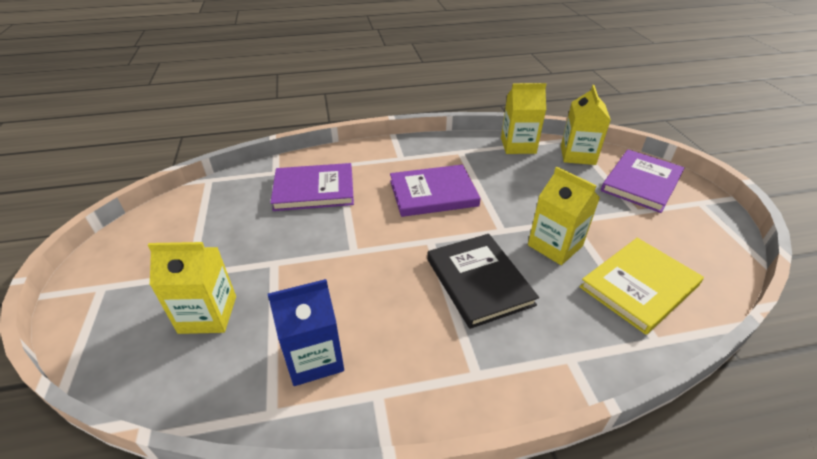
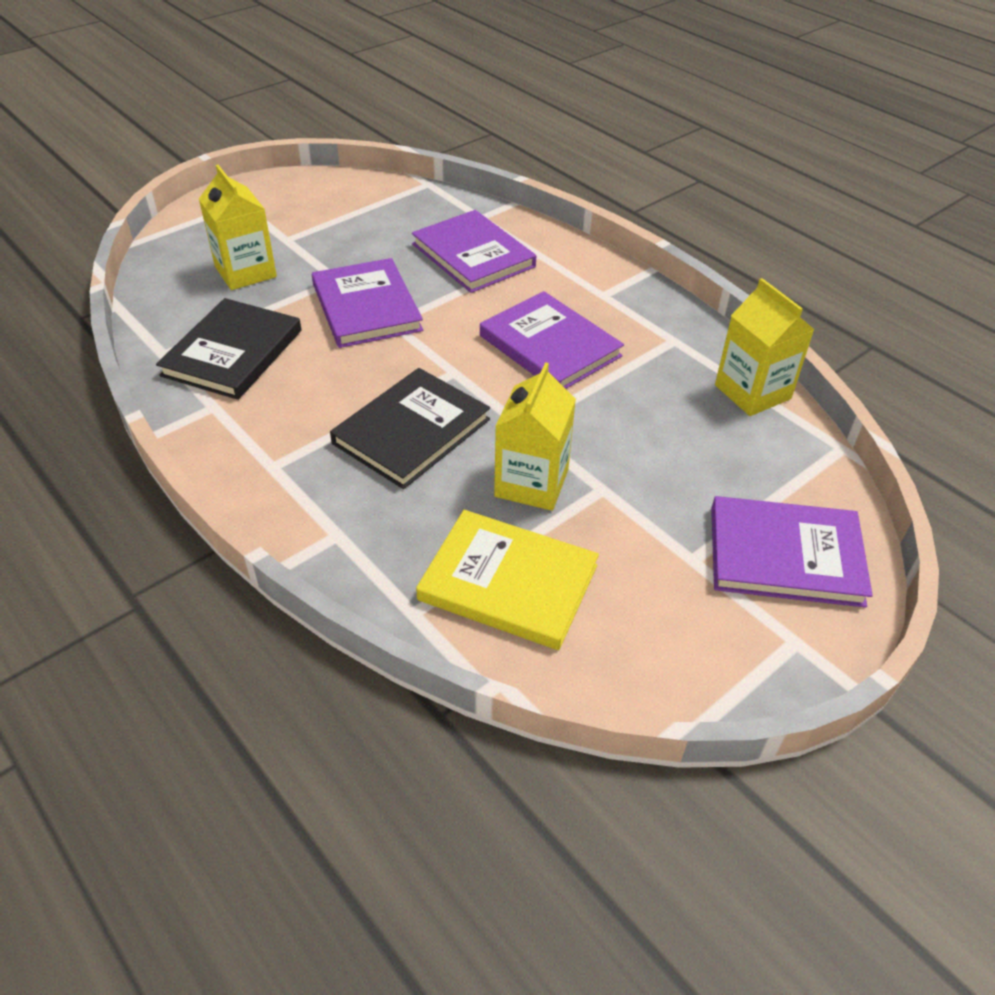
camera: 60 degrees right, 5 degrees up
blue carton [268,279,344,386] -> black book [156,298,301,400]
yellow carton [561,85,611,165] -> none
none -> purple book [312,258,423,348]

